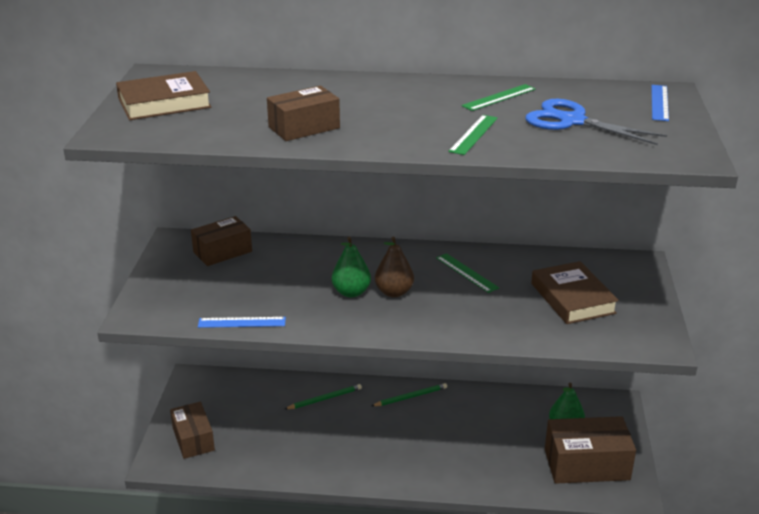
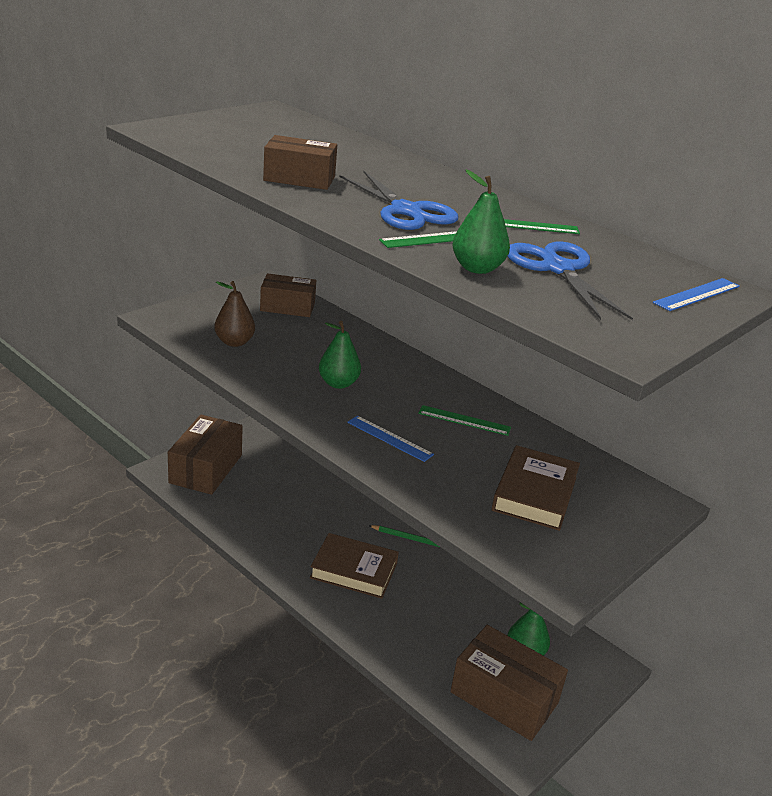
camera: 35 degrees right, 0 degrees up
brown book [116,71,211,120] -> brown book moved to [310,533,399,599]
brown box [170,402,215,459] -> brown box [168,415,243,495], size x1.52
blue ruler [198,317,286,328] -> blue ruler moved to [347,415,434,462]
green pencil [285,384,362,409] -> none
brown pear [375,236,414,297] -> brown pear moved to [214,281,255,347]
green ruler [436,253,499,293] -> green ruler turned 75 degrees counterclockwise [418,405,511,436]
none -> blue scissors [339,171,459,230]
none -> green pear [452,170,510,274]

